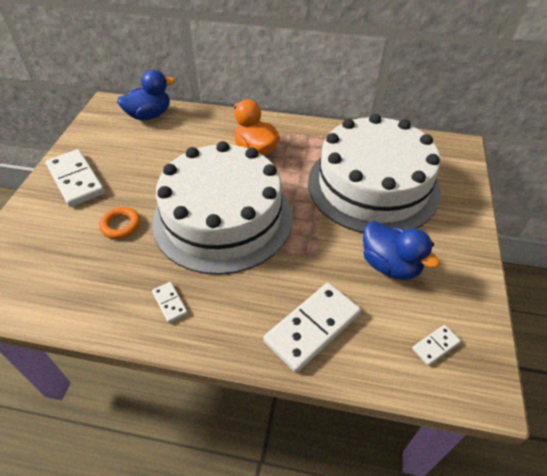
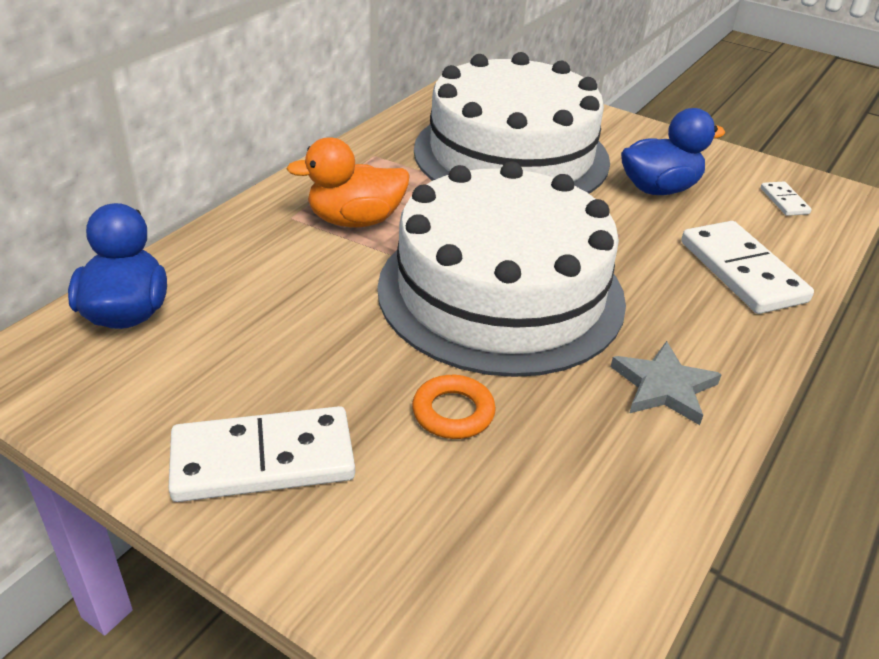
camera: 70 degrees left, 10 degrees down
white domino [152,282,188,323] -> grey star [611,341,722,425]

